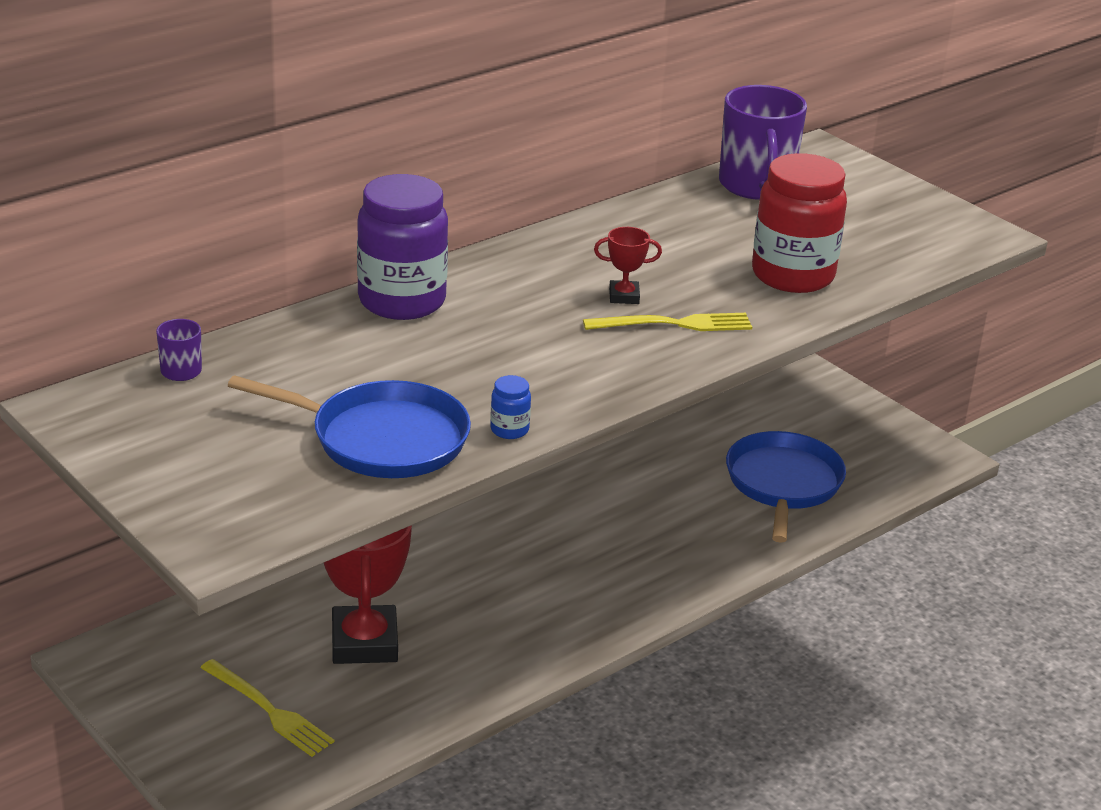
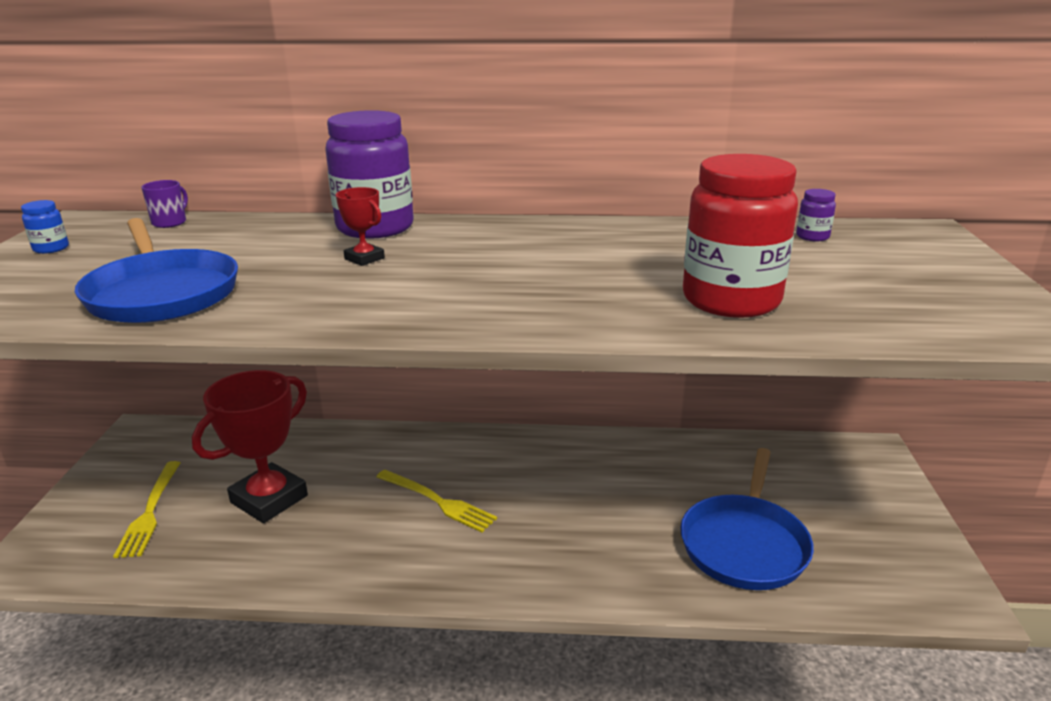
camera: 45 degrees right, 5 degrees down
blue jar [490,375,531,439] -> blue jar moved to [21,200,69,254]
yellow fork [583,313,752,331] -> yellow fork moved to [376,470,497,532]
red trophy [594,227,662,304] -> red trophy moved to [336,187,385,266]
purple mug [719,85,807,200] -> purple jar [796,189,836,241]
blue pan [726,431,846,543] -> blue pan turned 150 degrees clockwise [680,448,814,590]

